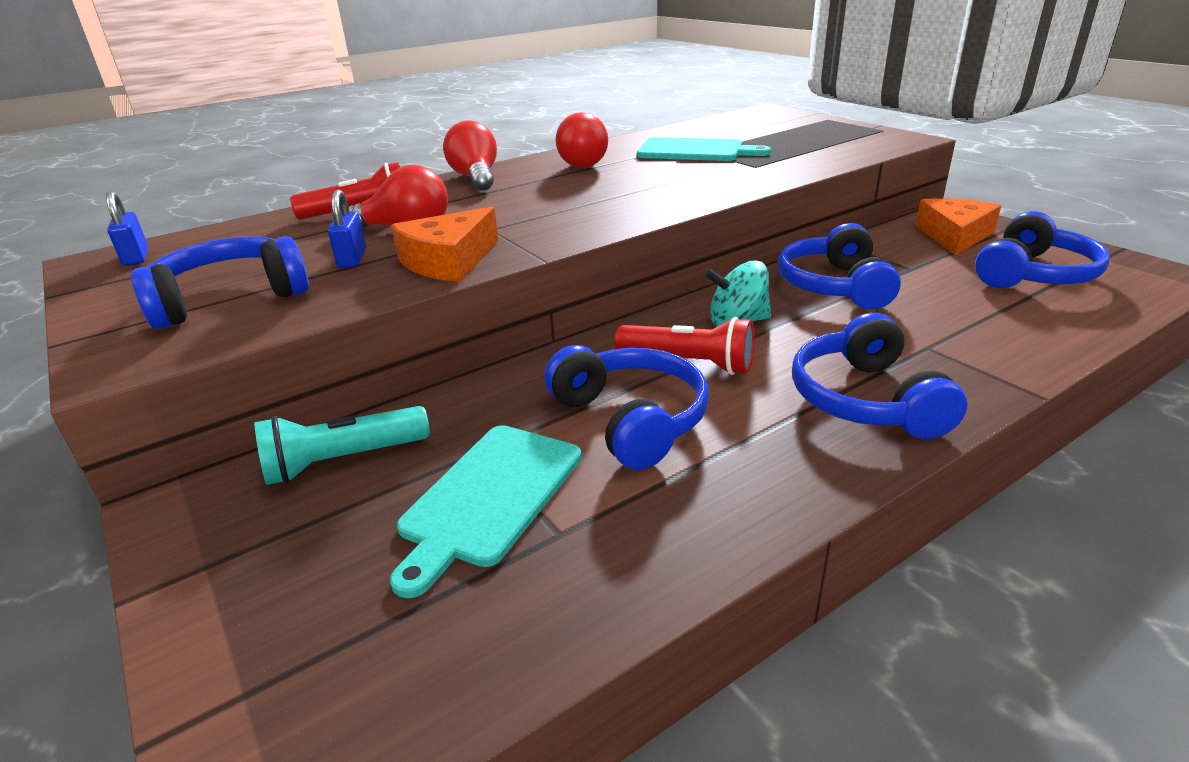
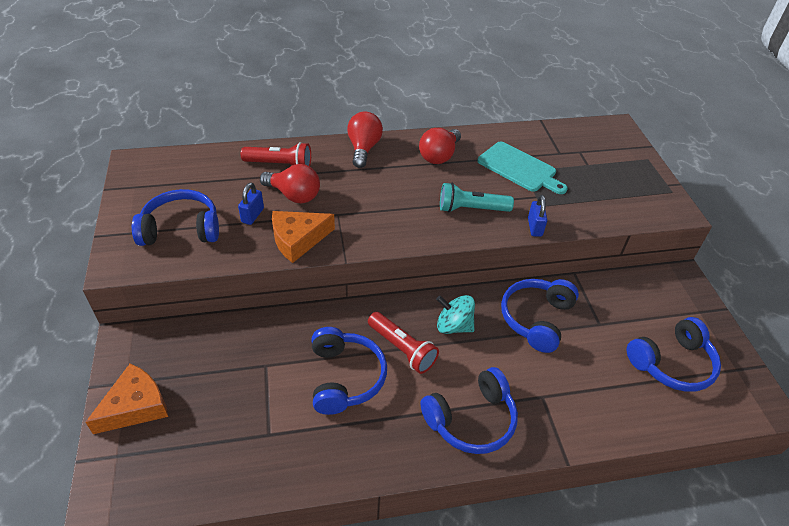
camera: 20 degrees right, 15 degrees up
blue padlock [106,191,148,266] -> blue padlock moved to [528,195,547,237]
turquoise flashlight [255,406,430,485] -> turquoise flashlight moved to [440,183,514,212]
turquoise cutting board [390,425,582,598] -> none
blue headphones [792,313,967,439] -> blue headphones turned 135 degrees counterclockwise [420,367,518,454]
orange cheese [915,198,1001,256] -> orange cheese moved to [85,364,168,434]

